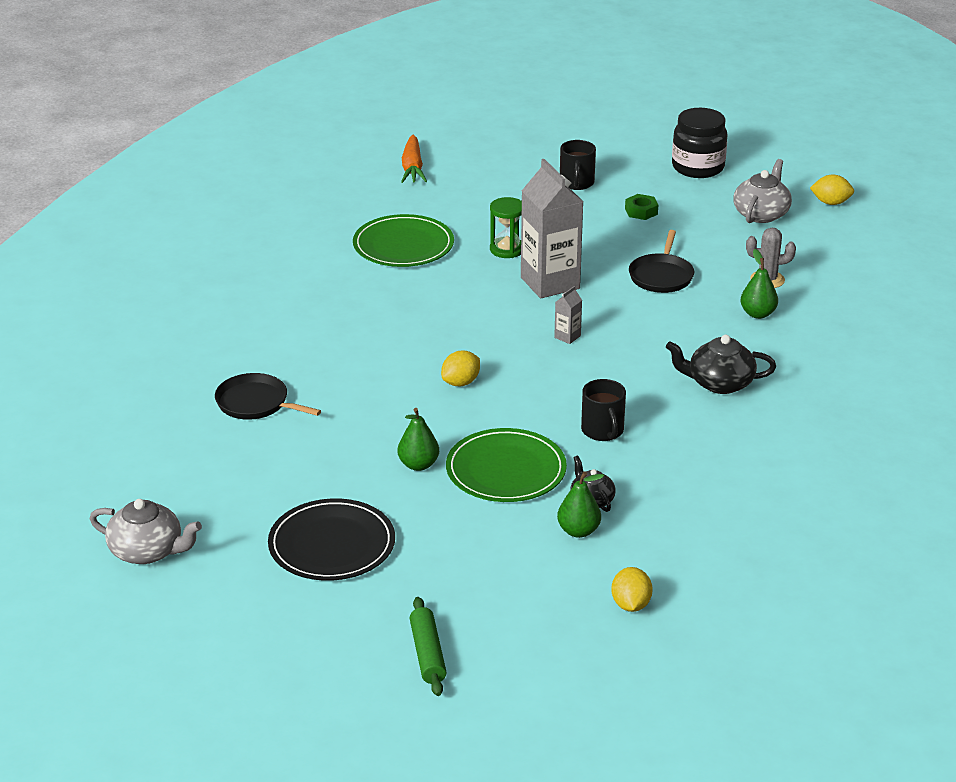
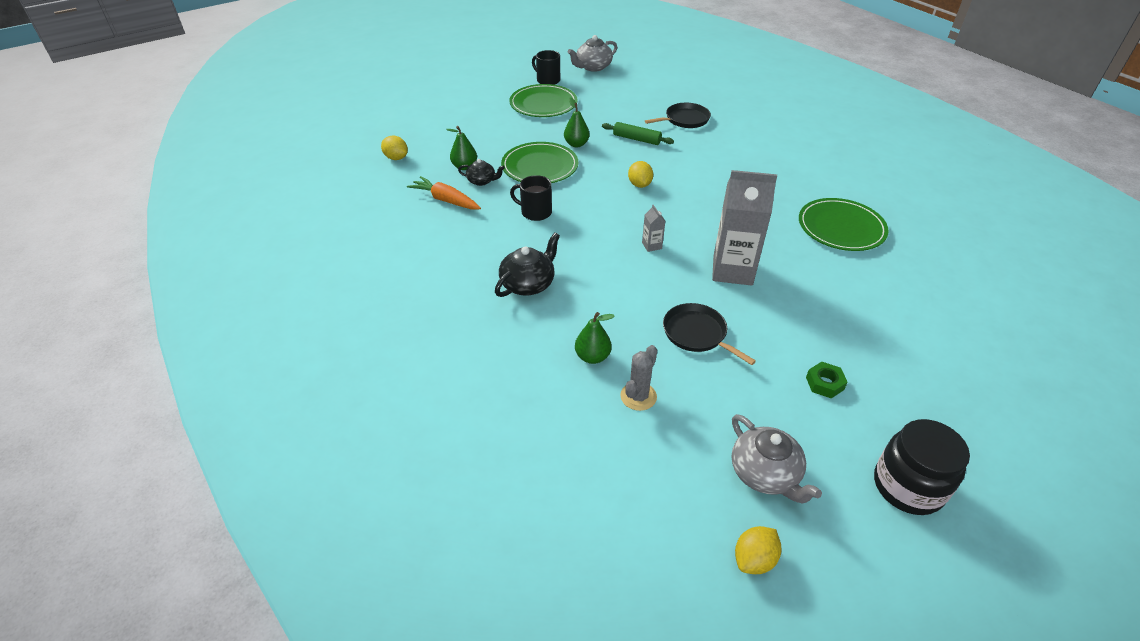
camera: 125 degrees right, 10 degrees up
black plate [268,498,395,581] -> green plate [509,84,577,117]
orange carrot [401,135,427,183] -> orange carrot moved to [407,176,481,210]
green rolling pin [409,597,447,696] -> green rolling pin moved to [602,122,674,145]
green hourglass [490,197,522,258] -> none
black mug [560,140,596,190] -> black mug moved to [532,50,560,85]

